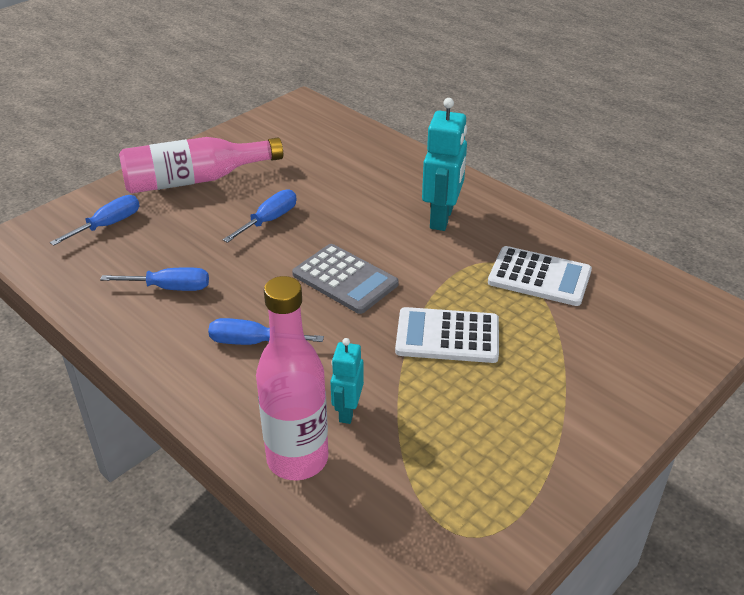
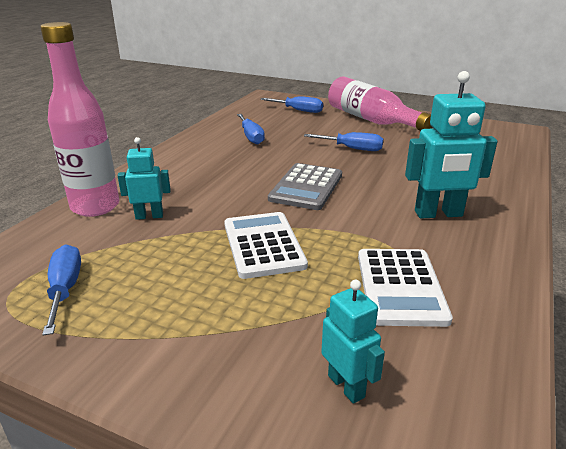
camera: 70 degrees right, 10 degrees down
blue screwdriver [208,318,324,345] -> blue screwdriver moved to [42,244,81,335]
none -> turquoise robot [321,279,385,404]

